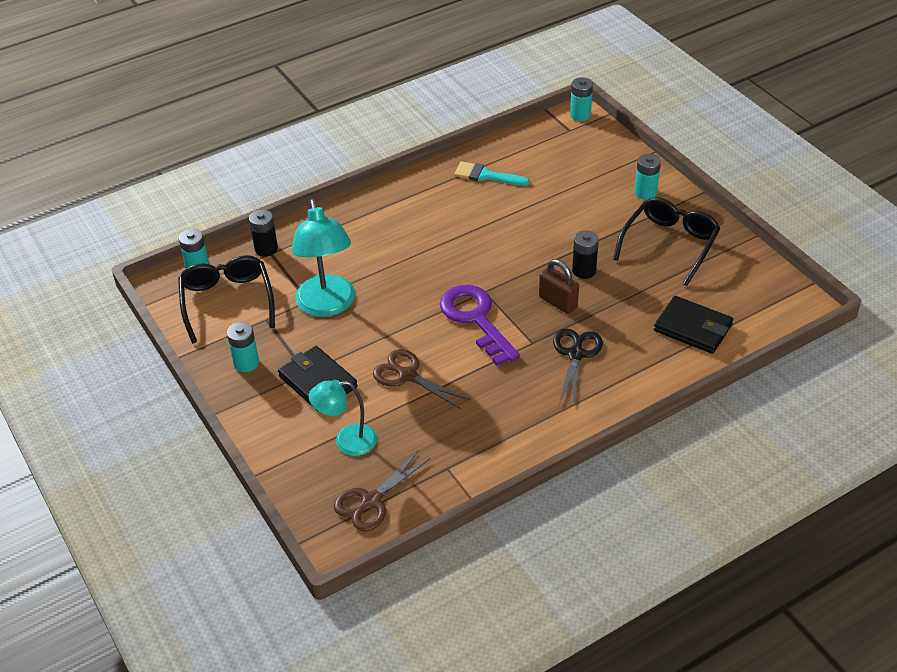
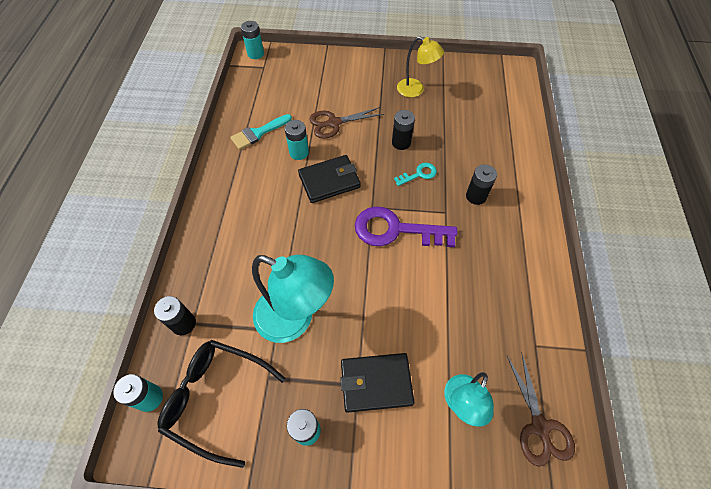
camera: 55 degrees left, 15 degrees up
brown scissors [373,349,470,409] -> brown scissors moved to [309,107,384,139]
brown padlock [539,259,579,314] -> turquoise key [394,163,437,186]
black scissors [553,328,603,404] -> black battery [466,164,497,205]
black glasses [613,197,720,286] -> yellow lamp [397,36,444,98]
turquoise battery [635,154,661,200] -> turquoise battery moved to [285,120,309,160]
black wallet [654,296,733,354] -> black wallet moved to [298,155,361,203]

